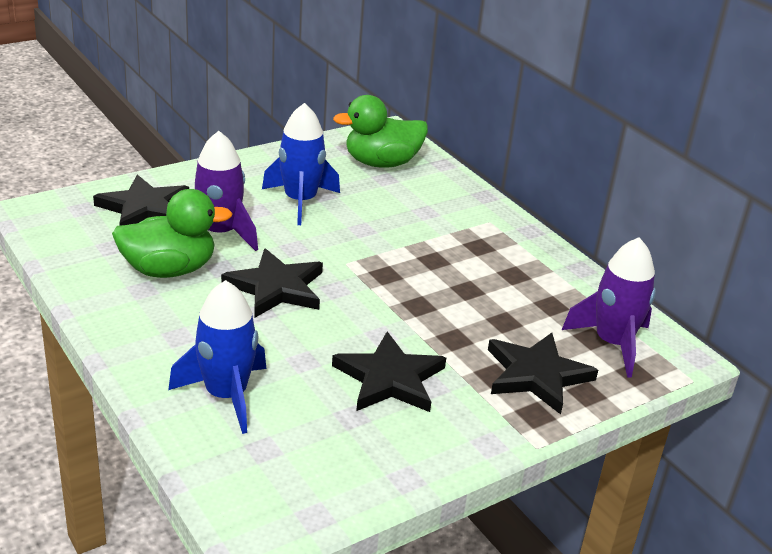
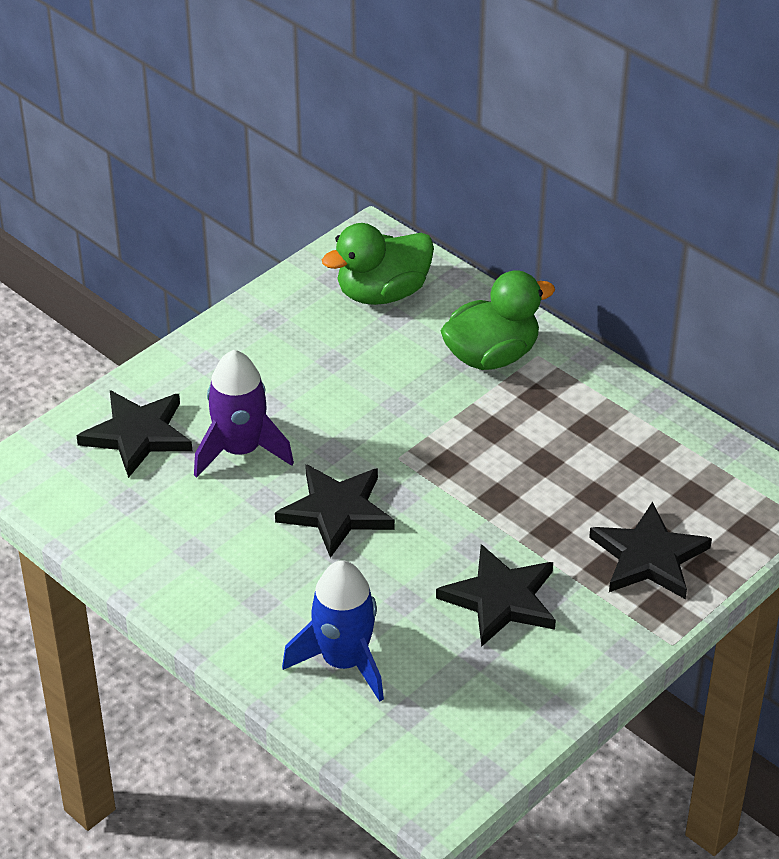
camera: 10 degrees left, 10 degrees up
green duck [112,189,233,278] -> green duck moved to [441,270,555,370]
blue rocket [262,103,340,225] -> none
purple rocket [562,237,656,378] -> none

